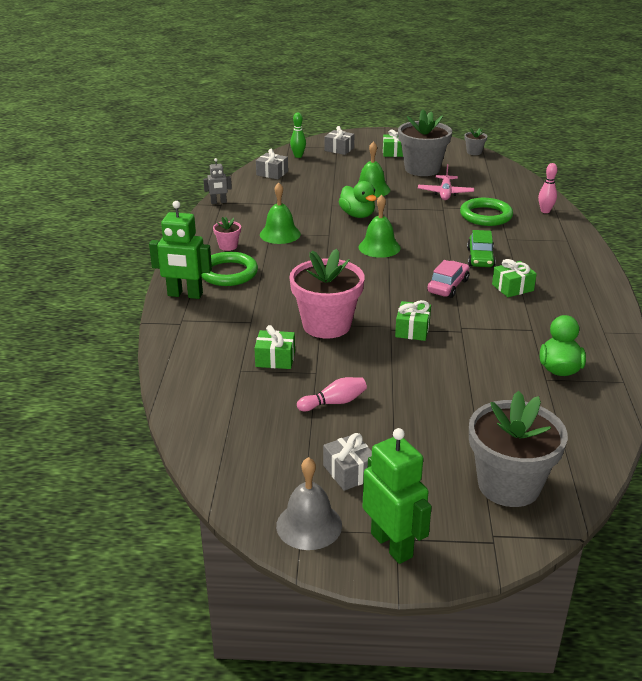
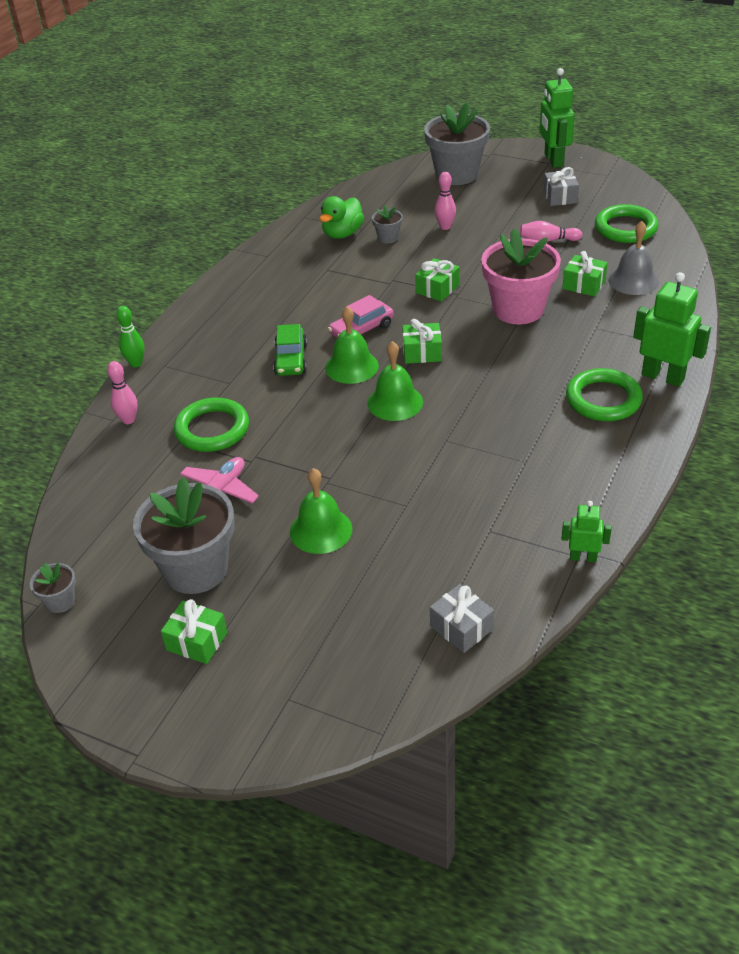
camera: 155 degrees left, 10 degrees up
grey robot [203,158,232,204] -> green robot [562,501,611,562]
pink flower pot [213,217,241,251] -> none
green bell [260,183,301,244] -> green bell moved to [325,306,379,384]
grey bell [276,457,342,550] -> grey bell moved to [609,221,659,295]
green bowling pin [290,112,306,158] -> green bowling pin moved to [116,306,144,367]
grey gift [324,126,354,155] -> none
green duck [339,181,377,218] -> none
green car [467,230,496,268] -> green car turned 150 degrees clockwise [273,324,307,376]
green gift [492,259,537,297] -> green gift moved to [402,319,442,364]
none -> grey flower pot [372,205,403,244]
none -> pink bowling pin [435,172,456,230]
none -> green ring [595,204,658,243]

